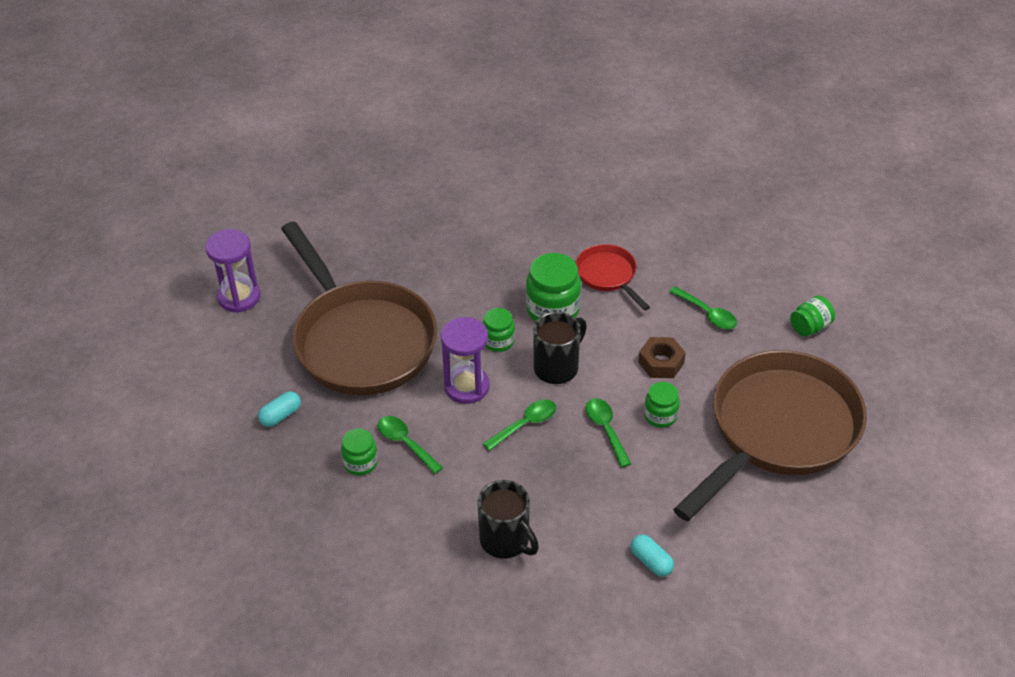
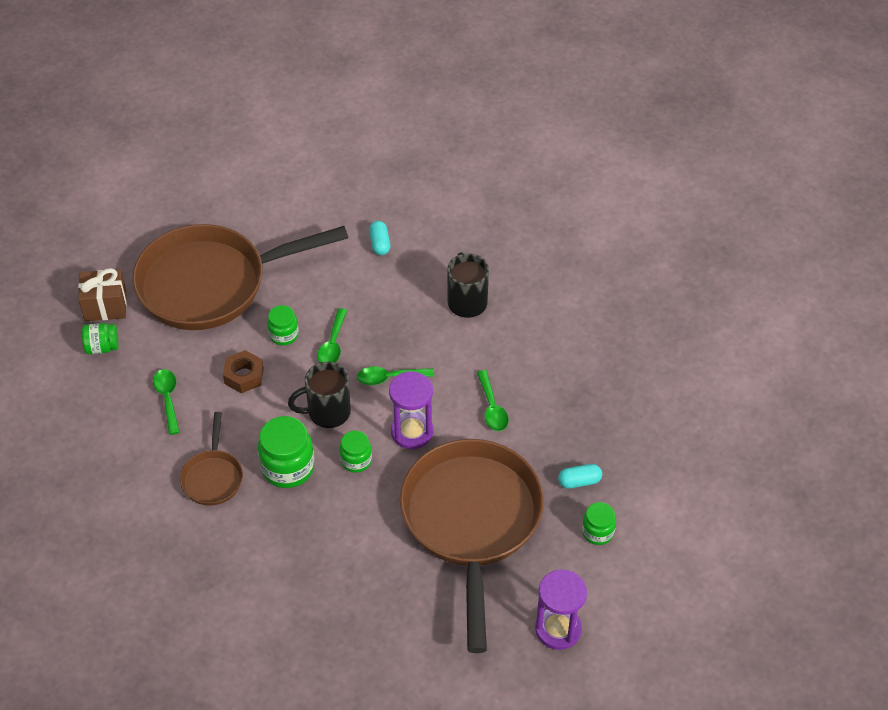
camera: 150 degrees left, 5 degrees up
green jar [341,428,378,476] -> green jar moved to [582,502,616,545]
red pan [576,244,650,311] -> brown pan [180,412,243,506]
none -> brown gift [78,268,127,321]

